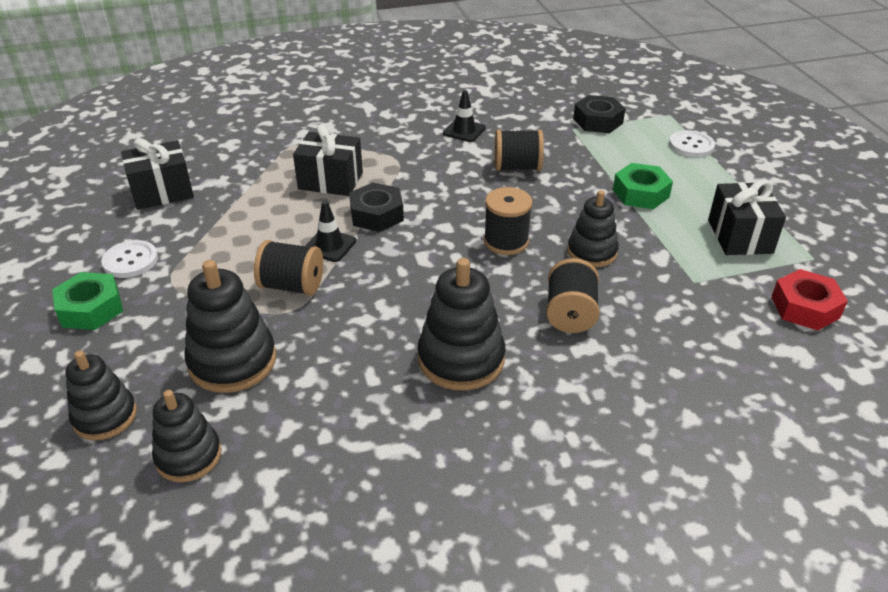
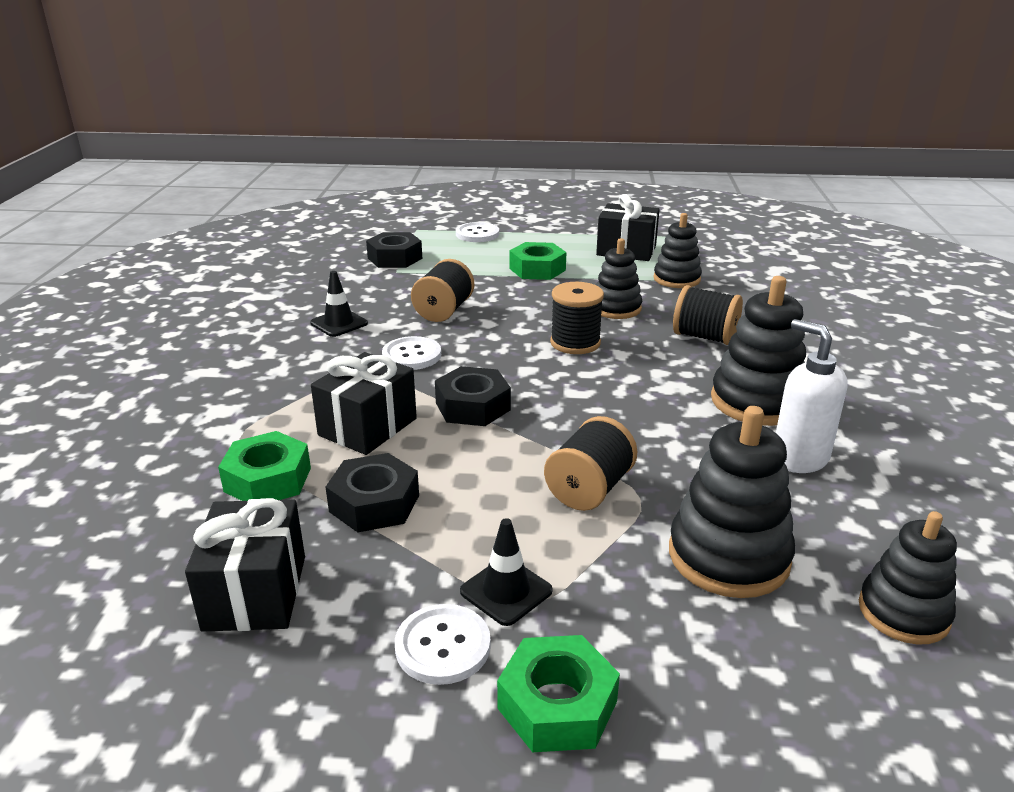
camera: 70 degrees left, 10 degrees down
black stacking toy [65,350,137,440] -> black stacking toy moved to [653,213,702,288]
black traffic cone [305,201,356,262] -> black traffic cone moved to [460,518,553,626]
red nut [771,269,848,331] -> none
none -> green nut [218,431,311,501]
none -> black nut [326,453,419,532]
none -> white button [382,336,441,370]
none -> white soap dispenser [776,319,848,473]

